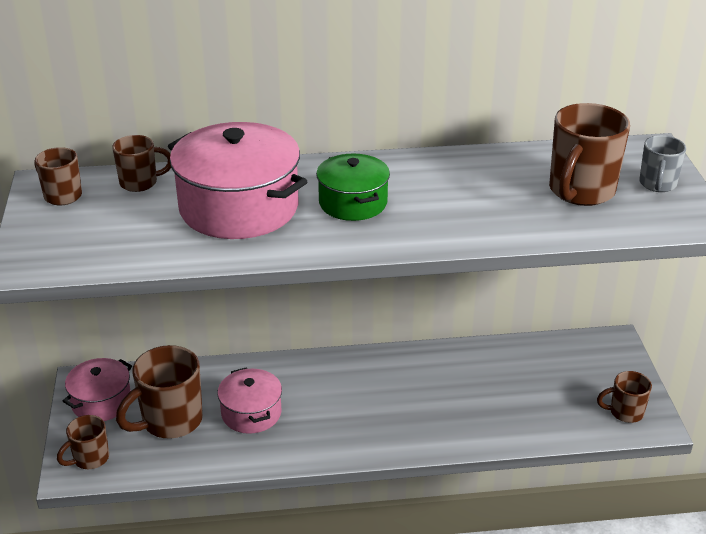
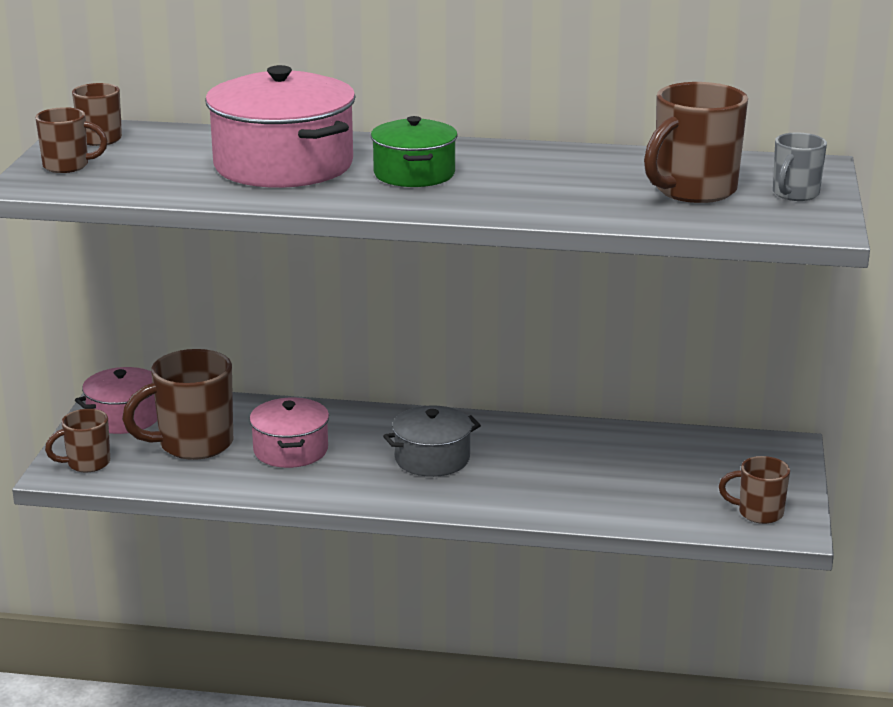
camera: 15 degrees right, 10 degrees down
brown mug [112,135,171,192] -> brown mug moved to [35,107,108,173]
none -> grey pot [383,405,481,477]

